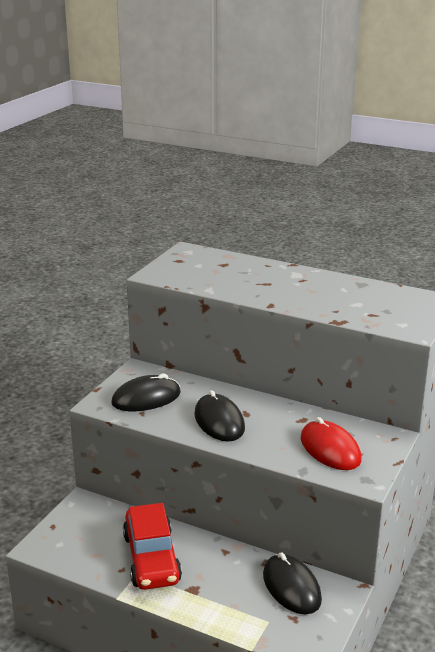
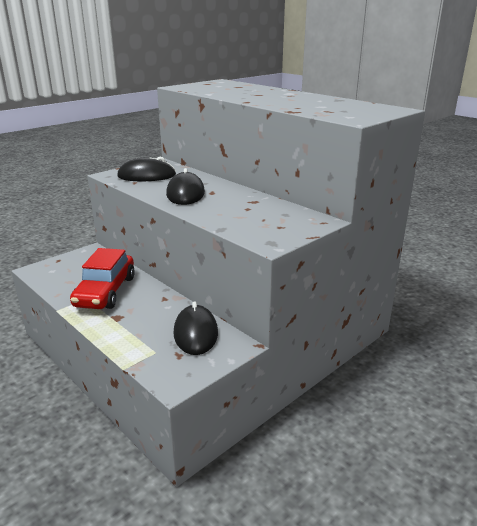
camera: 20 degrees right, 0 degrees up
red mouse [301,417,362,470] -> none

